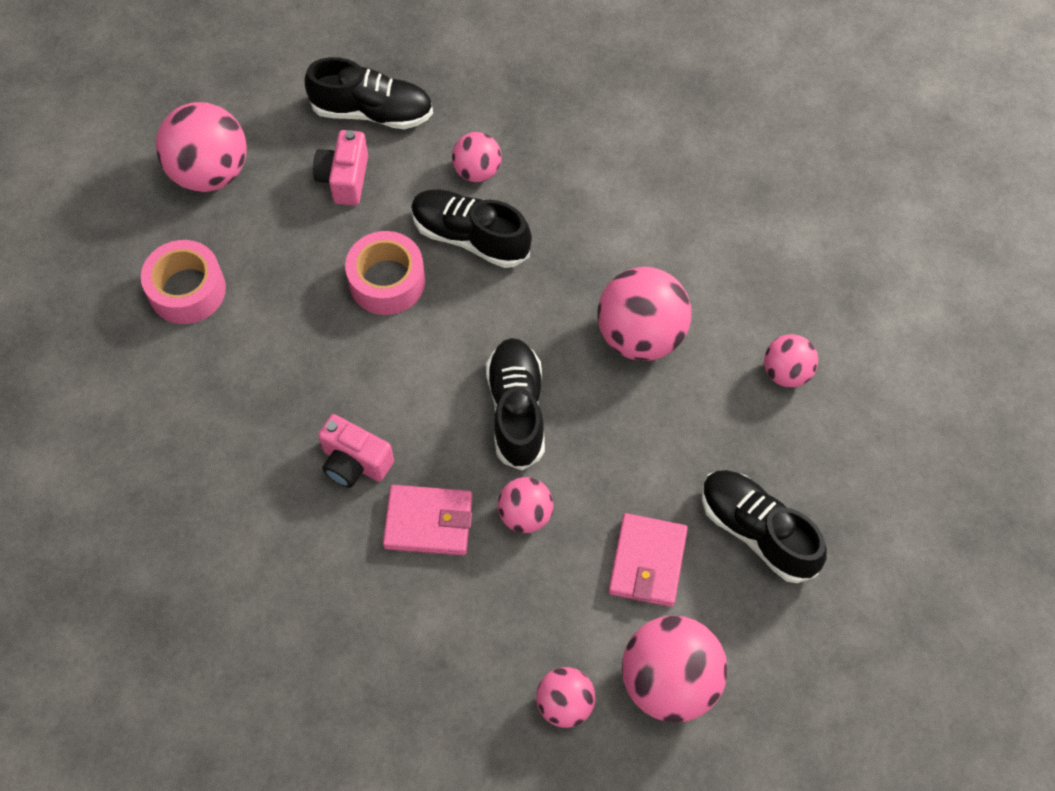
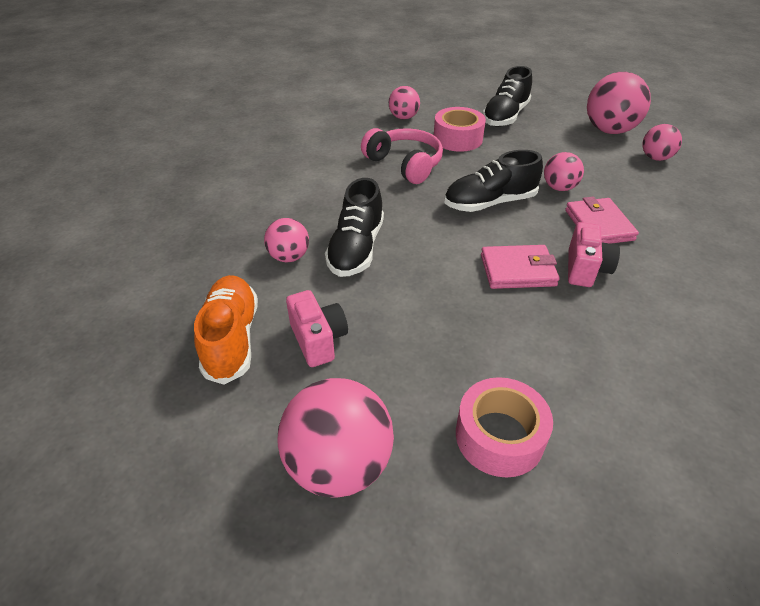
camera: 105 degrees left, 20 degrees down
black shoe [305,57,433,129] -> orange shoe [194,275,258,385]
pink camera [313,130,368,206] -> pink camera turned 105 degrees counterclockwise [286,290,348,367]
pink tape [345,231,425,315] -> pink tape moved to [434,107,486,152]
pink ball [597,267,691,361] -> pink headphones [361,128,443,184]
pink wallet [608,513,688,607] -> pink wallet moved to [481,245,560,289]

